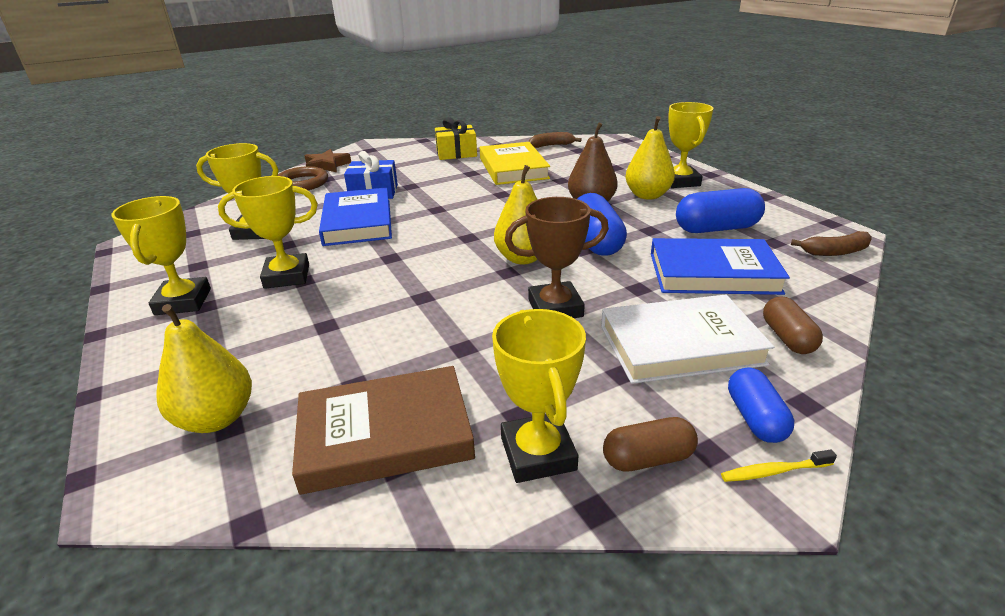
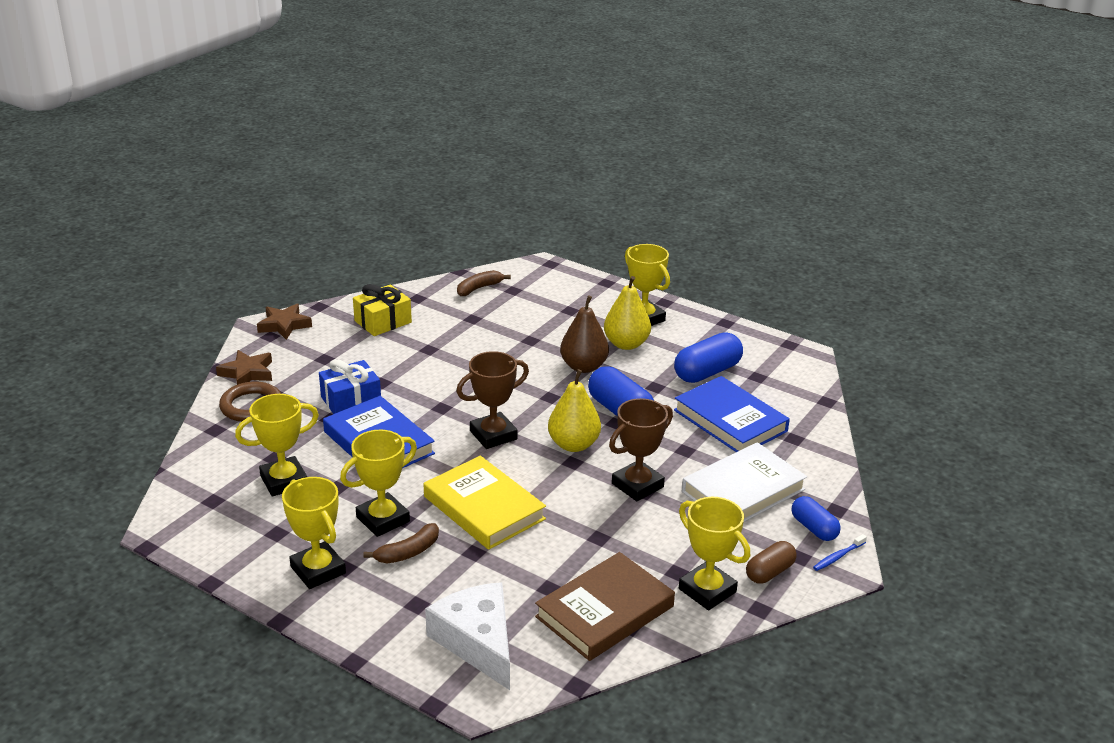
camera: 30 degrees left, 0 degrees up
yellow pear [156,304,252,433] -> white cheese [425,582,510,690]
yellow book [480,142,550,185] -> yellow book moved to [423,456,546,550]
blue book [651,238,790,295] -> blue book turned 75 degrees clockwise [674,376,790,452]
yellow toothbrush [721,450,837,482] -> blue toothbrush [813,534,867,571]
brown capsule [763,296,823,354] -> none
brown banana [791,231,872,256] -> brown banana moved to [363,523,439,564]
none -> brown star [257,304,312,340]
none -> brown trophy [457,351,529,449]

